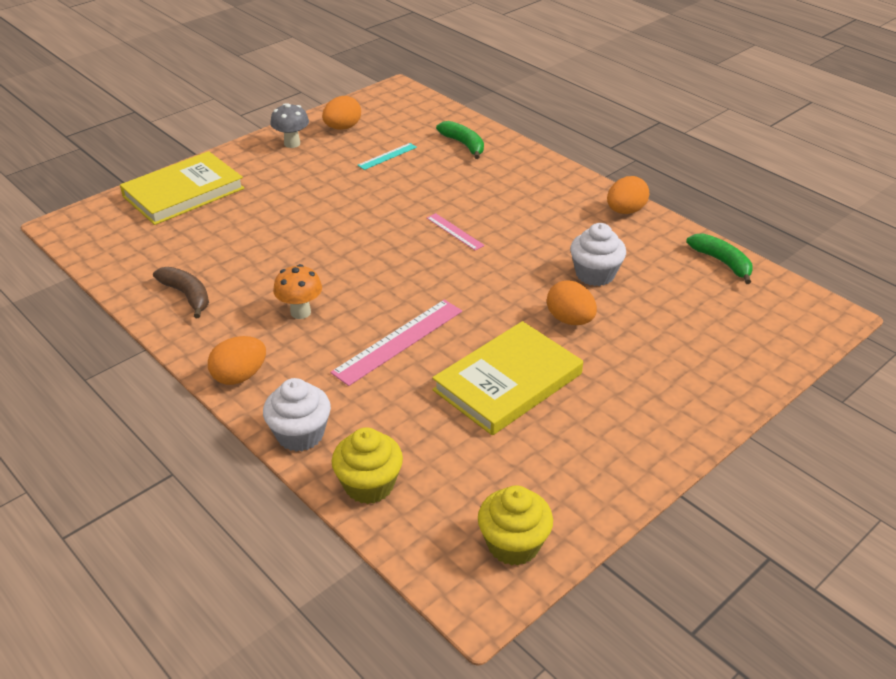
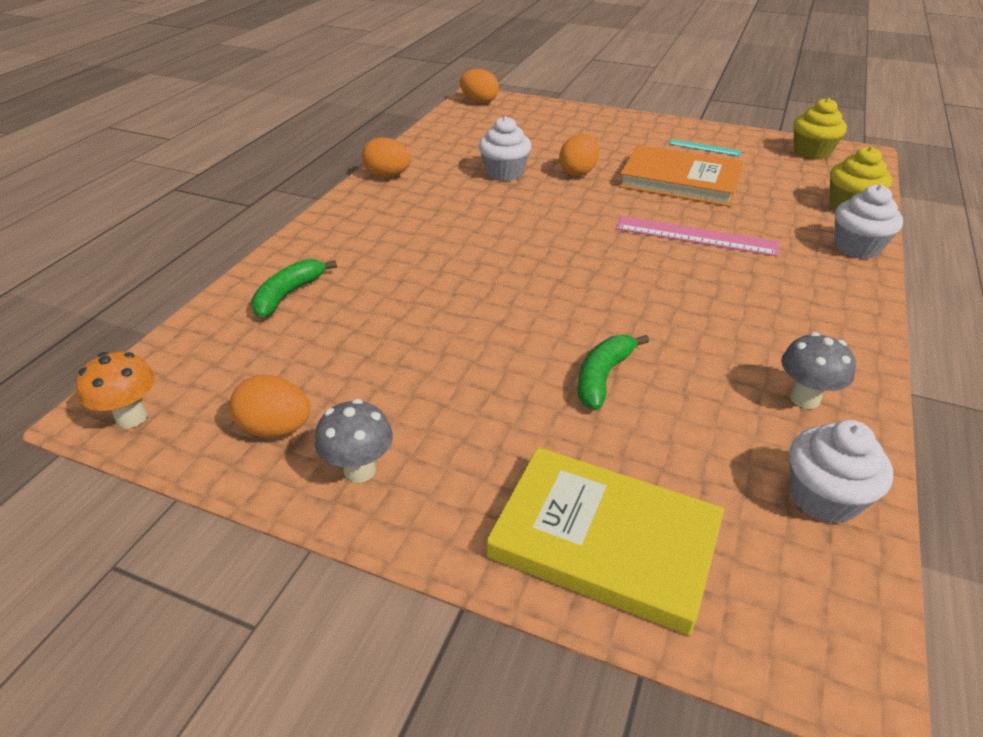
camera: 115 degrees left, 0 degrees up
brown banana [153,267,209,318] -> grey mushroom [781,332,856,409]
orange egg [208,336,266,385] -> orange egg moved to [460,69,499,103]
orange mushroom [273,264,322,319] -> orange mushroom moved to [76,352,155,428]
turquoise ruler [358,143,417,170] -> turquoise ruler moved to [669,139,741,156]
pink ruler [427,213,485,251] -> none
yellow book [432,321,583,435] -> orange book [619,145,744,207]
green banana [686,233,753,284] -> green banana moved to [577,335,649,410]
none -> white cupcake [789,420,893,524]

